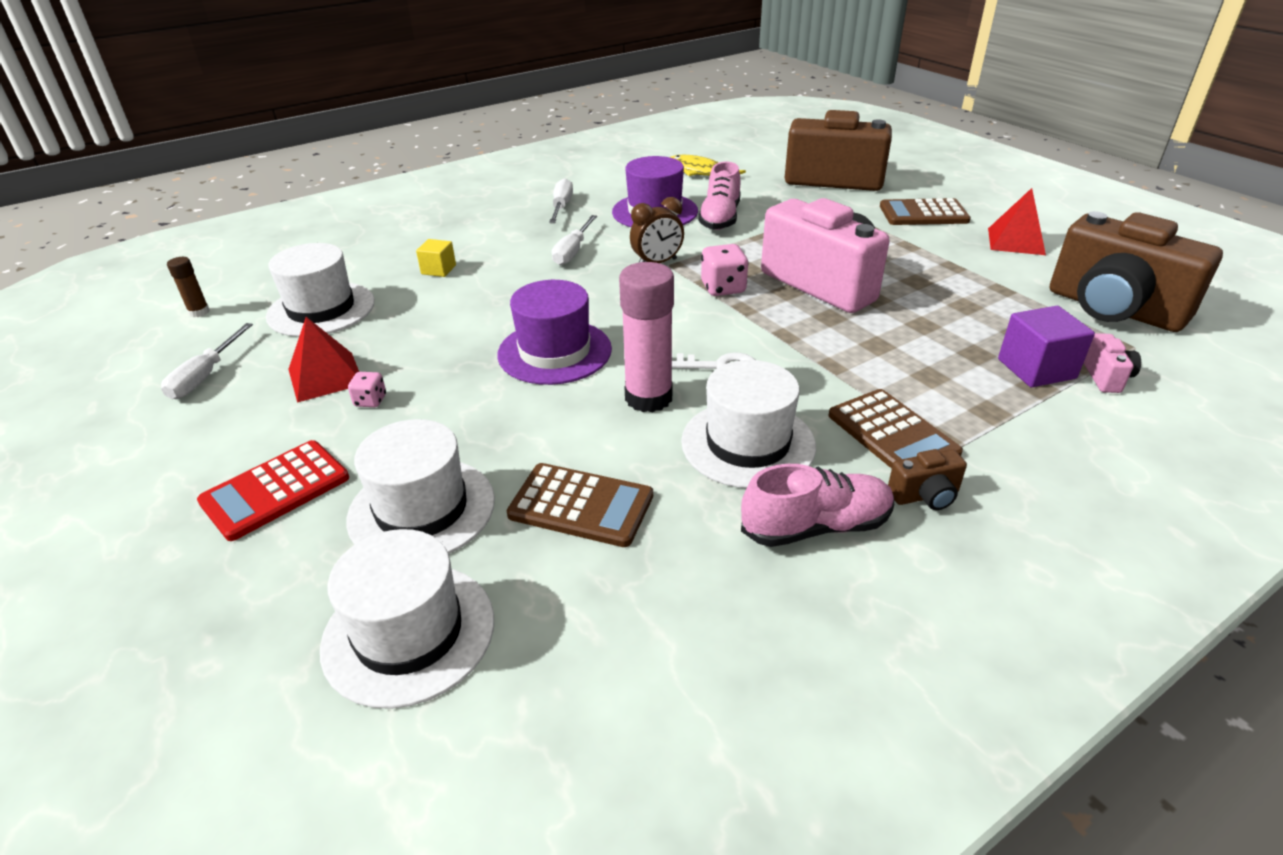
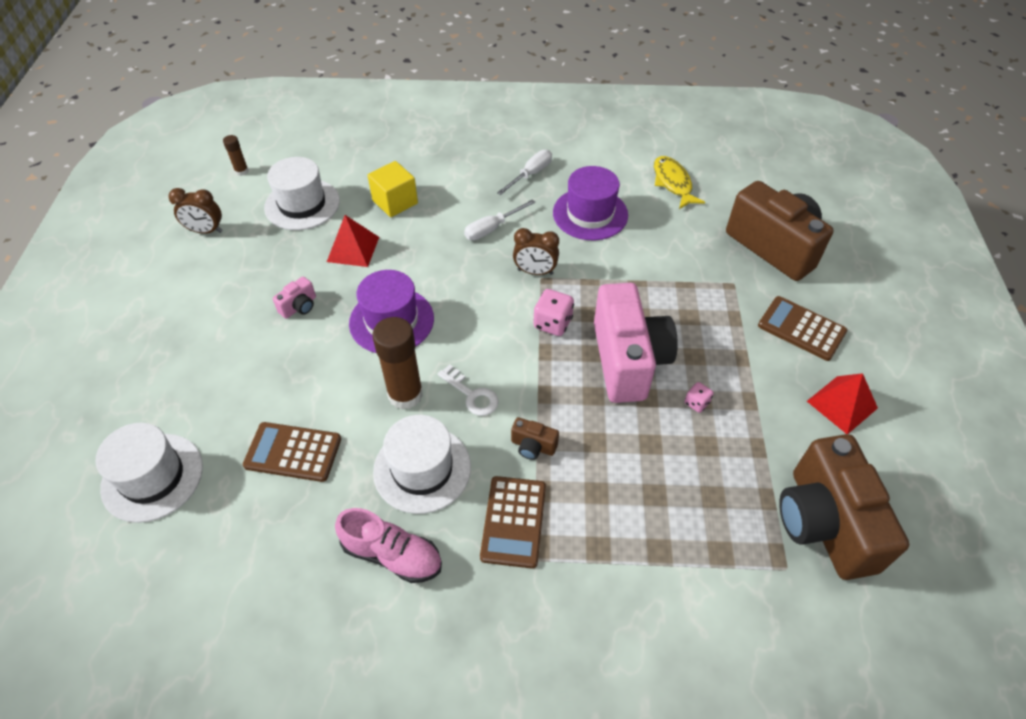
camera: 35 degrees right, 15 degrees up
white screwdriver [161,323,253,399] -> brown clock [169,188,223,234]
red calculator [197,440,349,541] -> none
red pyramid [288,317,359,403] -> red pyramid moved to [327,215,379,267]
white hat [346,419,495,554] -> none
pink dice [348,372,386,407] -> pink dice moved to [685,382,714,413]
yellow cube [416,239,456,277] -> yellow cube [368,161,418,217], size x1.65
brown calculator [506,463,653,547] -> brown calculator turned 135 degrees clockwise [243,422,341,482]
pink glue stick [619,262,674,413] -> brown glue stick [372,317,423,410]
pink shoe [698,161,741,230] -> none
brown camera [888,449,967,510] -> brown camera moved to [511,417,559,460]
purple cube [998,306,1095,387] -> none
pink camera [1084,333,1141,393] -> pink camera moved to [273,276,316,319]

